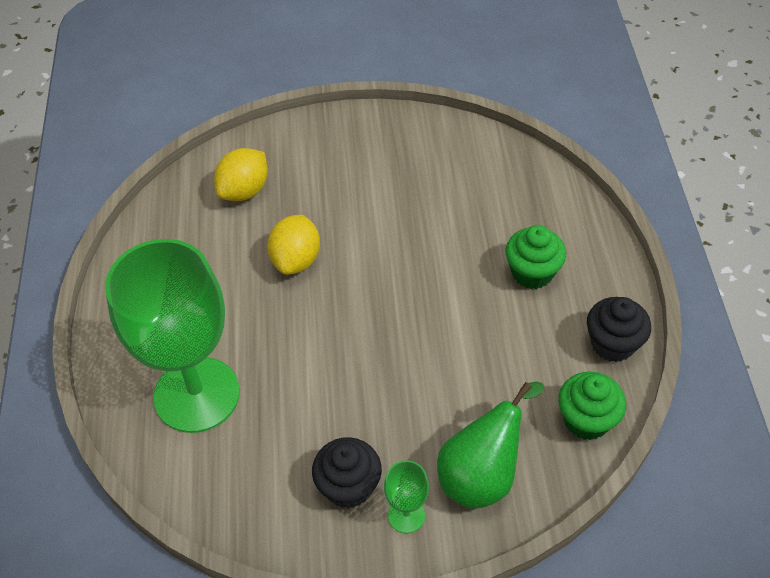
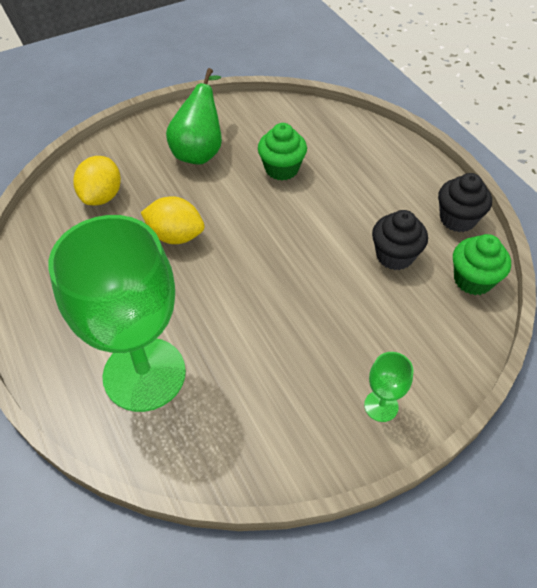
camera: 25 degrees left, 0 degrees up
yellow lemon [267,215,320,275] -> yellow lemon turned 60 degrees counterclockwise [141,196,205,244]
black cupcake [312,437,382,508] -> black cupcake moved to [372,210,428,270]
green pear [437,381,545,509] -> green pear moved to [166,68,222,165]
green cupcake [506,225,566,289] -> green cupcake moved to [258,123,307,181]

